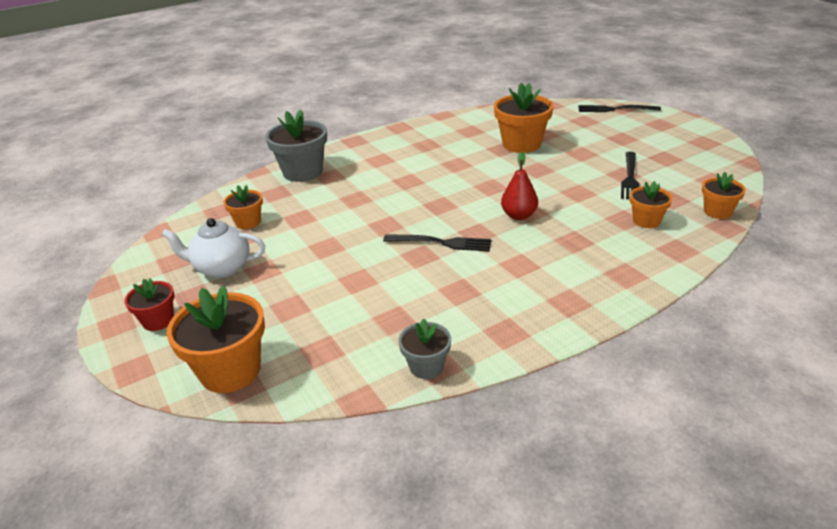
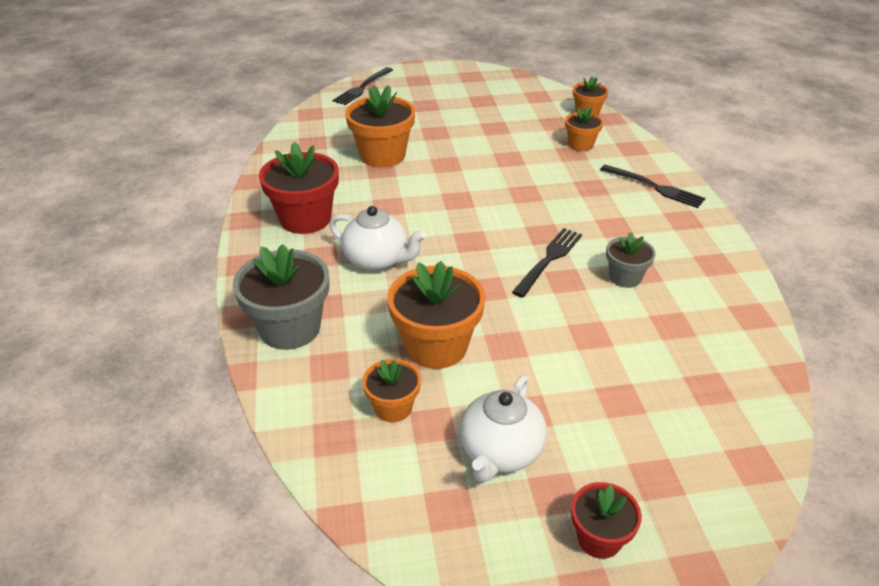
camera: 70 degrees left, 5 degrees up
orange flower pot [166,286,265,393] -> orange flower pot moved to [387,261,485,369]
grey flower pot [399,319,451,379] -> grey flower pot moved to [606,232,656,288]
red pear [501,152,538,220] -> none
black fork [621,152,639,199] -> black fork moved to [600,165,706,208]
none -> red flower pot [259,141,339,234]
none -> white teapot [329,206,426,271]

